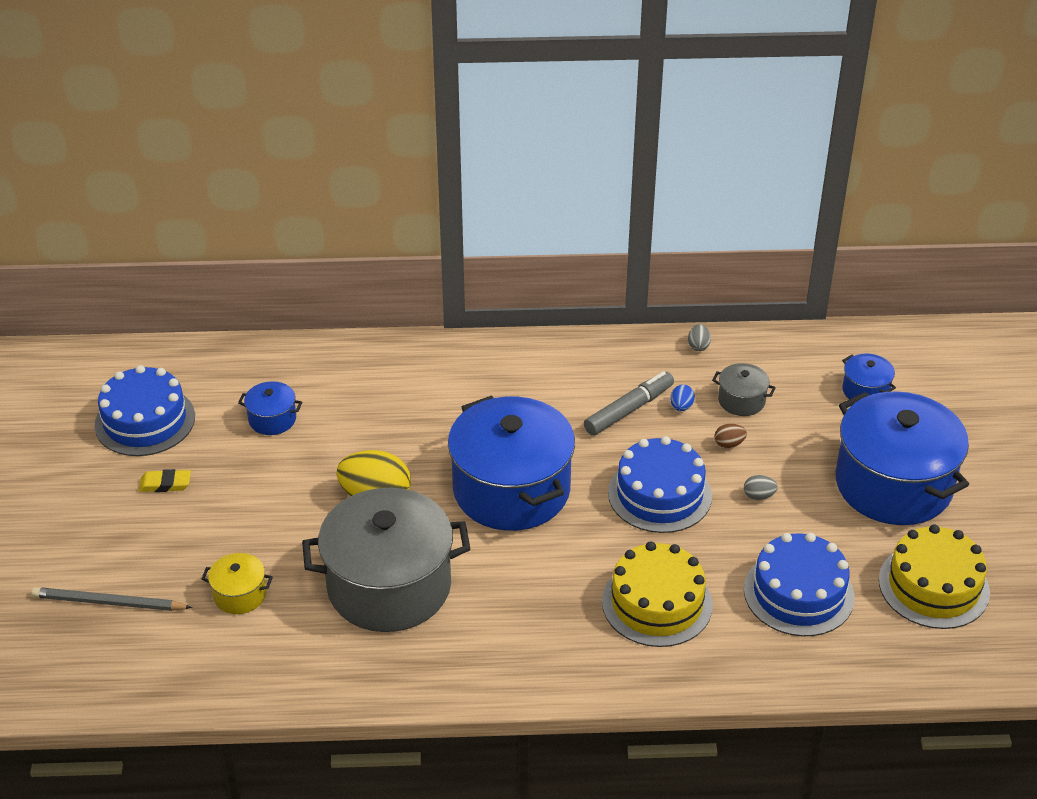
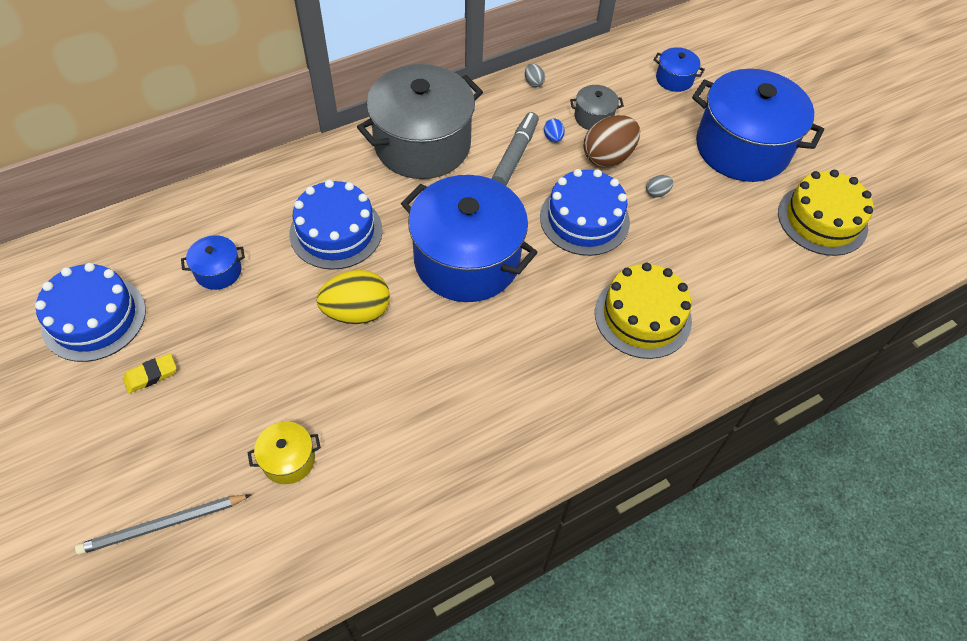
camera: 30 degrees left, 15 degrees up
grey pot [302,488,470,632] -> grey pot moved to [357,64,483,179]
brown egg [714,424,747,448] -> brown egg [583,115,640,167], size x2.24
blue cake [744,533,854,636] -> blue cake moved to [290,180,383,270]

